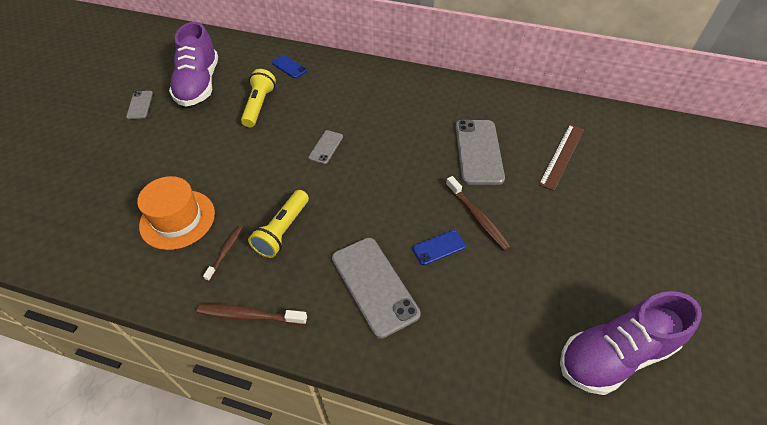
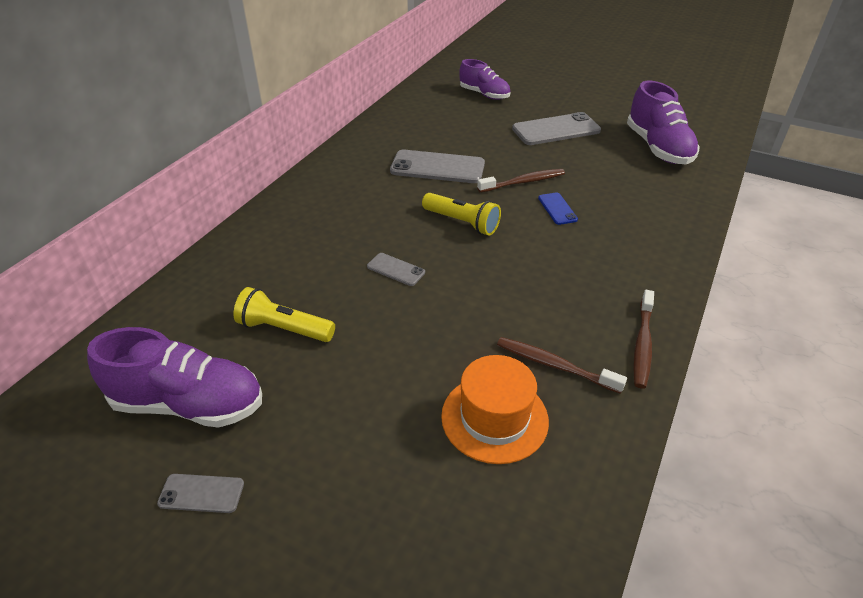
camera: 80 degrees left, 10 degrees down
brown toothbrush [203,226,242,281] -> brown toothbrush [497,337,627,394], size x1.54
yellow flashlight [248,190,309,258] -> yellow flashlight moved to [422,193,501,235]
blue phone [272,55,307,78] -> none
grey phone [332,238,420,339] -> grey phone moved to [512,112,601,145]
brown ruler [539,124,584,191] -> none
none -> purple shoe [459,59,510,100]

